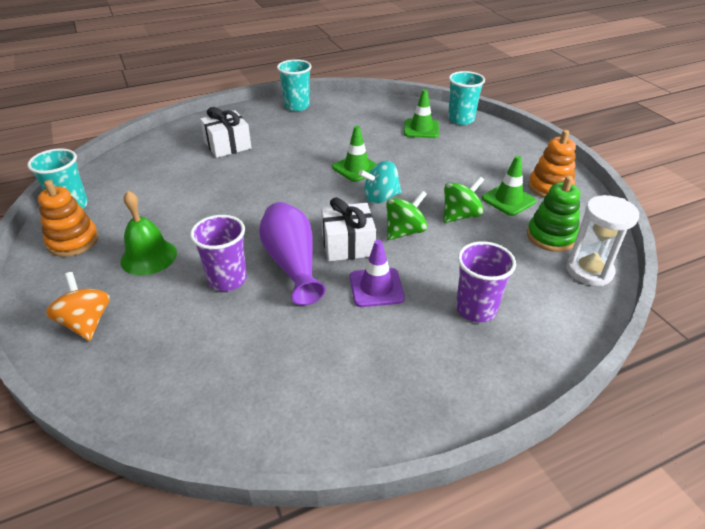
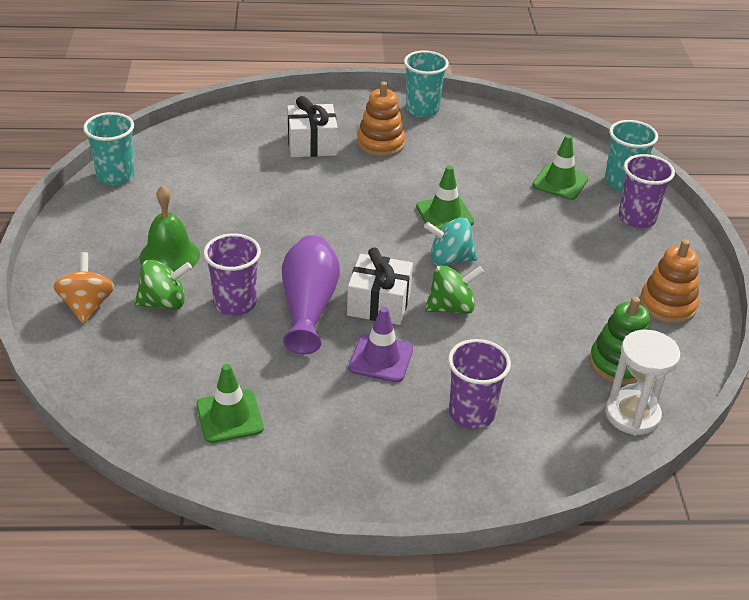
camera: 20 degrees right, 0 degrees up
orange stacking toy [38,180,99,257] -> orange stacking toy moved to [357,82,405,157]
green spinning top [444,176,484,223] -> green spinning top moved to [134,260,192,310]
green traffic cone [482,156,536,216] -> green traffic cone moved to [196,364,264,443]
none -> purple cup [619,154,675,228]

